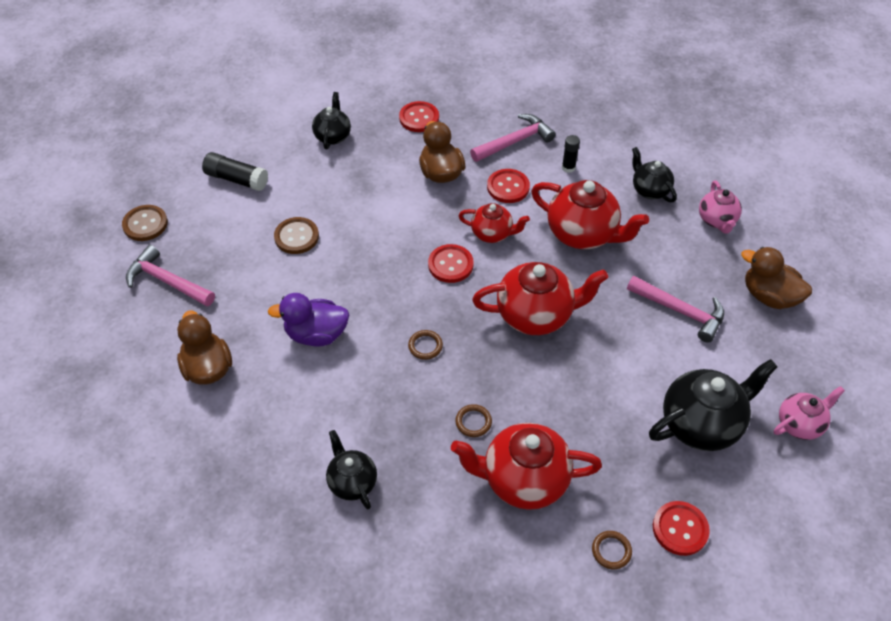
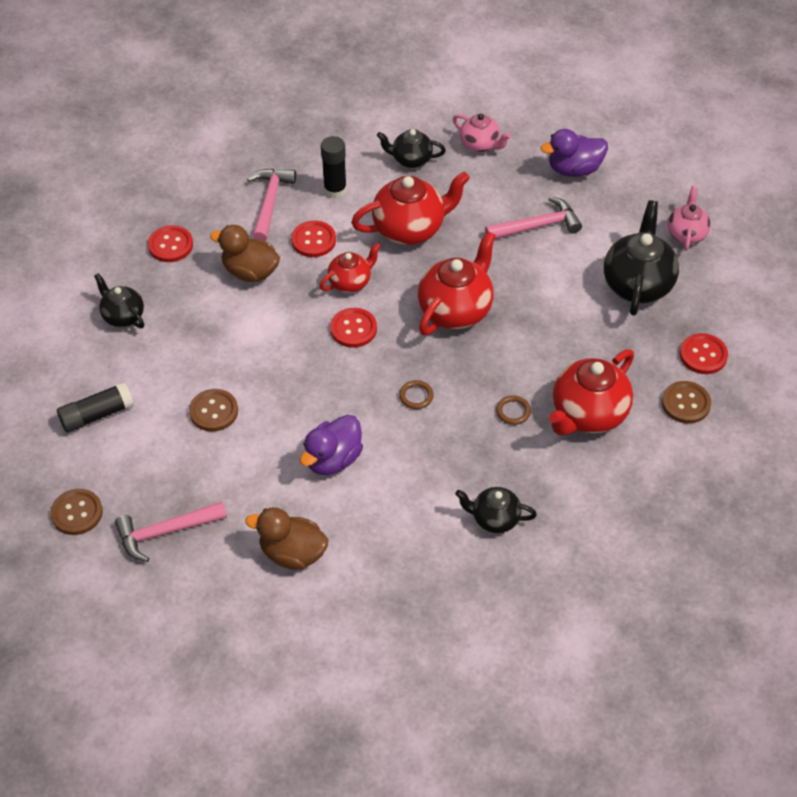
camera: 50 degrees left, 0 degrees up
black glue stick [562,135,580,173] -> black glue stick [321,136,347,199], size x1.60
brown ring [592,531,632,569] -> brown button [662,381,711,424]
brown duck [741,247,812,309] -> purple duck [540,129,608,177]

